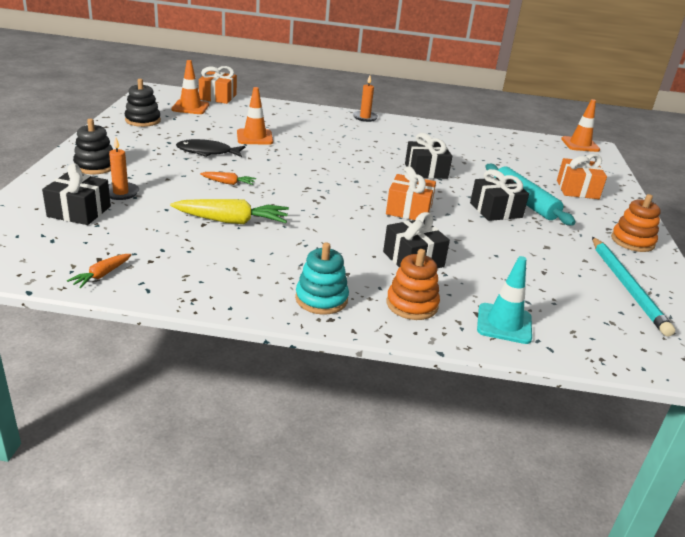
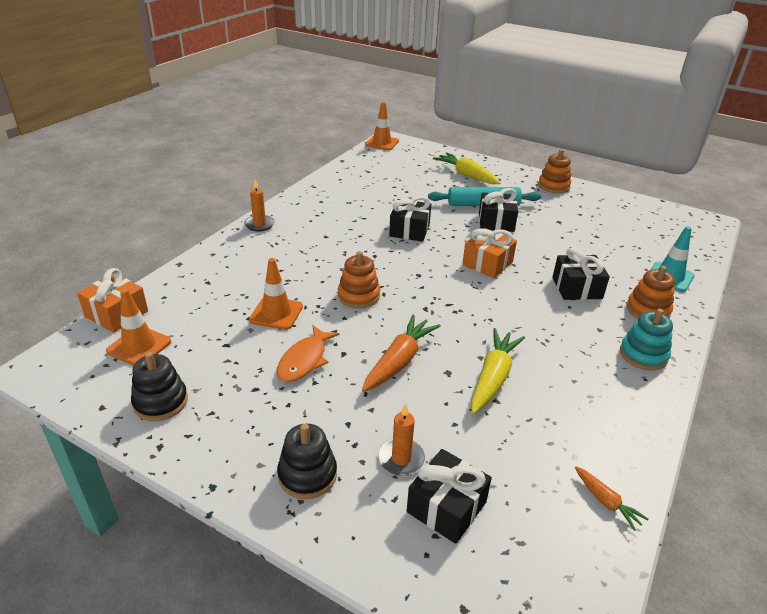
camera: 65 degrees left, 5 degrees up
black fish [176,139,245,157] -> orange fish [277,325,340,382]
orange carrot [200,172,256,185] -> orange carrot [362,315,440,392], size x1.88
orange gift [557,154,607,199] -> yellow carrot [433,152,501,184]
turquoise pencil [592,237,675,337] -> none
none -> orange stacking toy [338,251,380,308]

